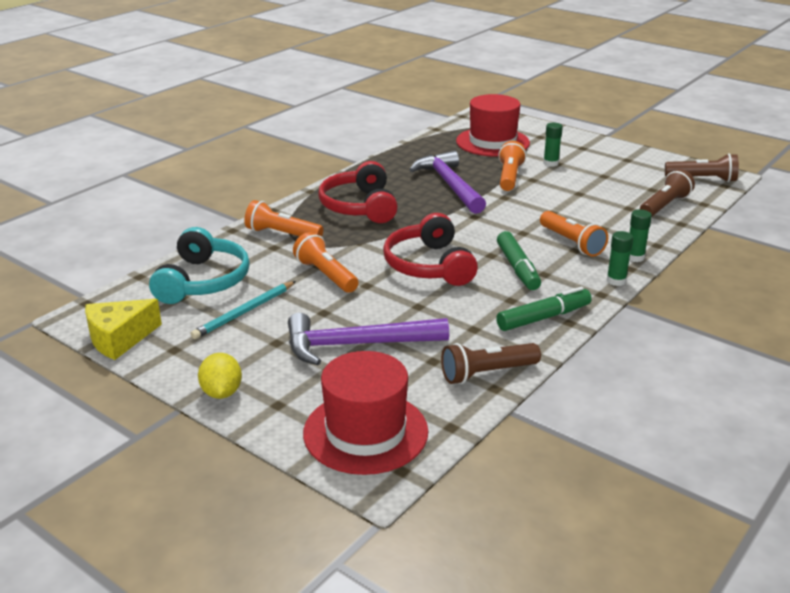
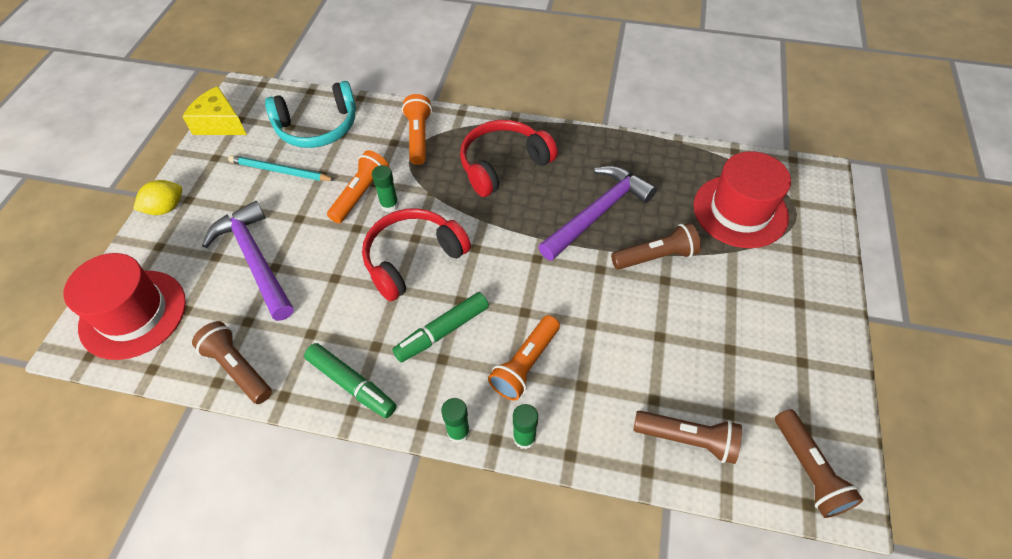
camera: 65 degrees right, 25 degrees up
orange flashlight [498,141,526,191] -> brown flashlight [611,223,701,270]
green glue stick [543,123,563,167] -> green glue stick moved to [372,165,399,212]

